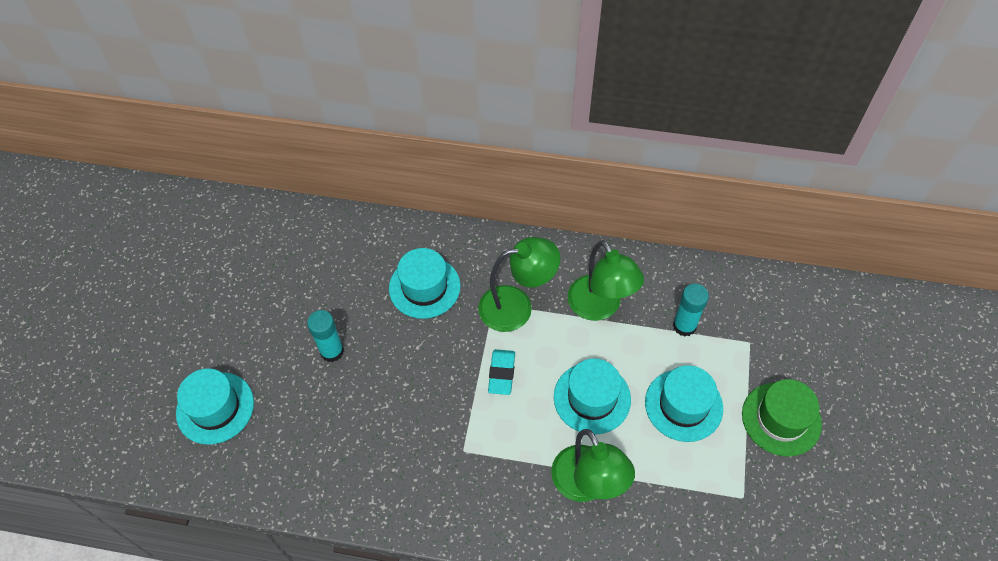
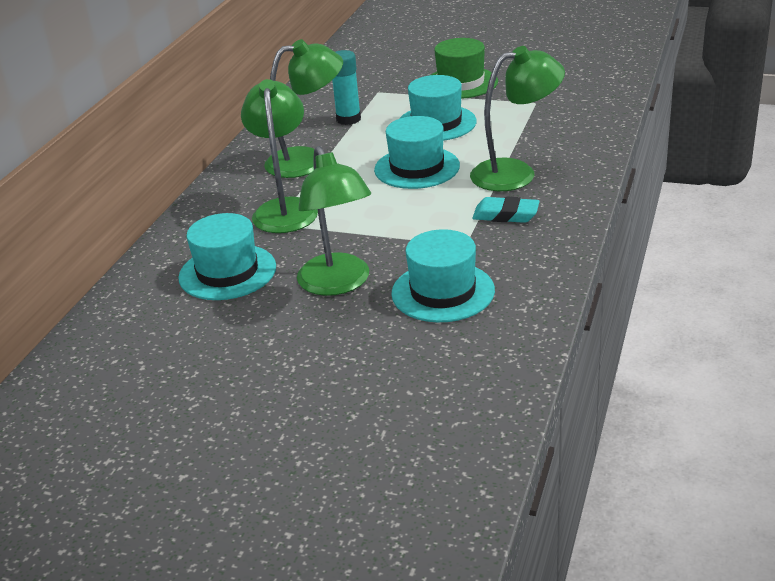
camera: 80 degrees left, 25 degrees down
turquoise hat [176,368,254,445] -> turquoise hat moved to [391,229,495,322]
turquoise glue stick [307,310,344,362] -> none
turquoise eraser [488,349,515,395] -> turquoise eraser moved to [472,197,540,223]
none -> green lamp [297,146,371,296]

